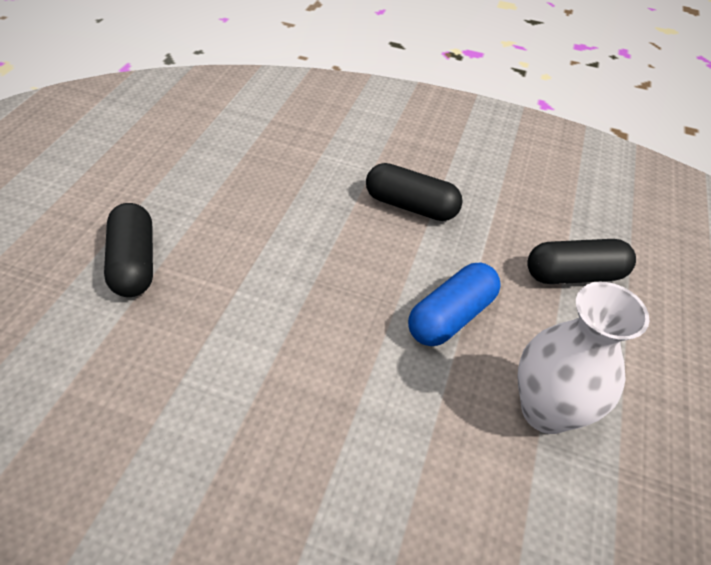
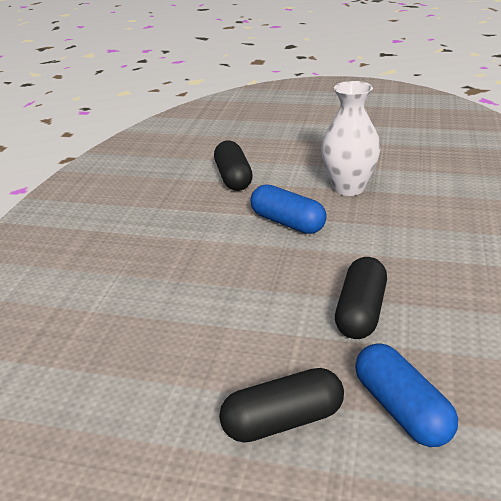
camera: 90 degrees left, 15 degrees down
black capsule [366,163,463,221] -> black capsule moved to [335,257,387,339]
none -> blue capsule [355,343,458,447]

